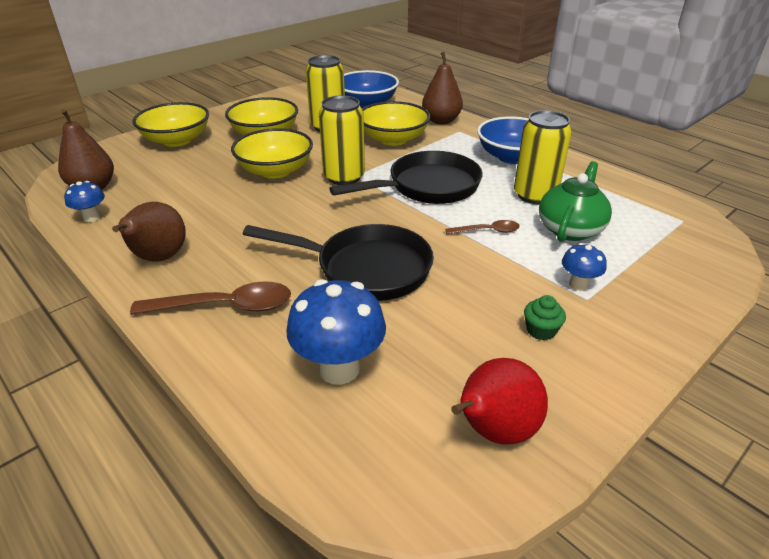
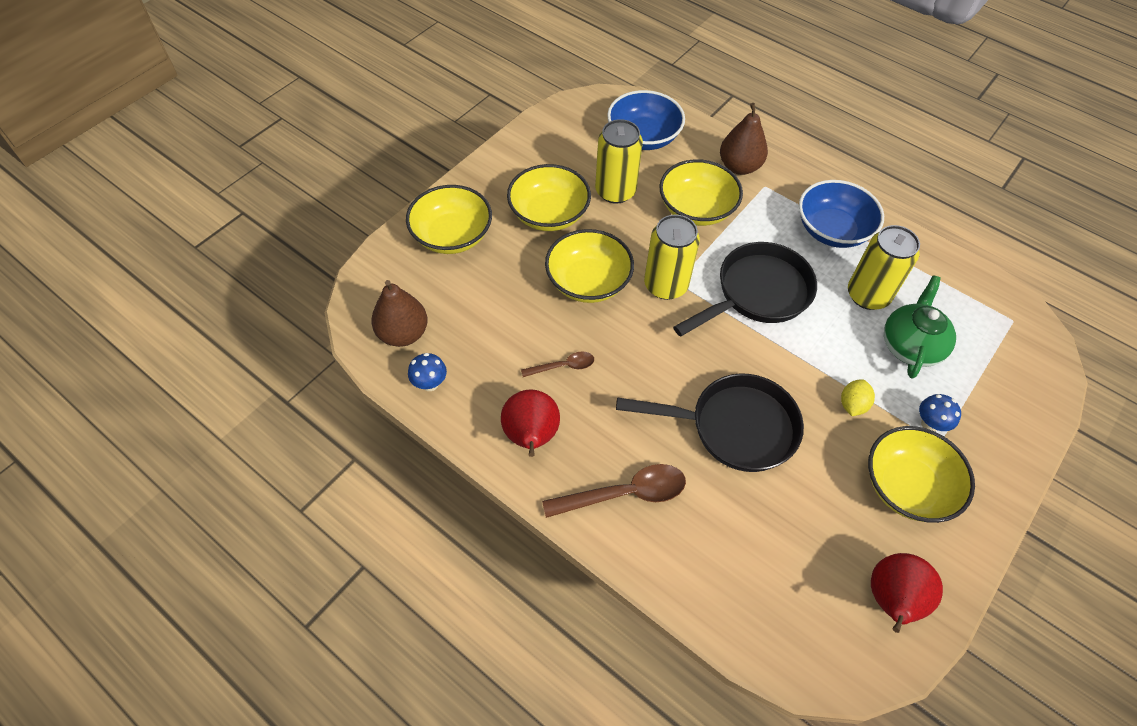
camera: 10 degrees left, 20 degrees up
brown pear [112,202,186,262] -> red pear [501,389,560,457]
blue mushroom [286,279,386,385] -> none
brown spoon [445,220,520,234] -> brown spoon moved to [521,352,594,377]
green cupcake [524,295,566,340] -> yellow bowl [868,426,975,523]
none -> yellow lemon [841,379,875,416]

